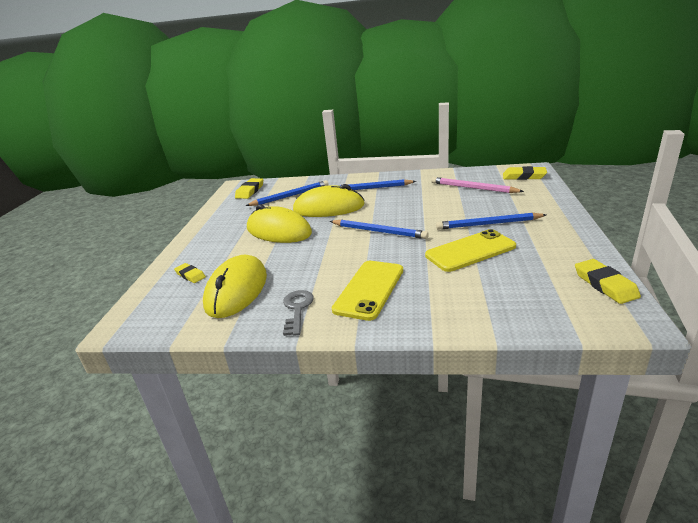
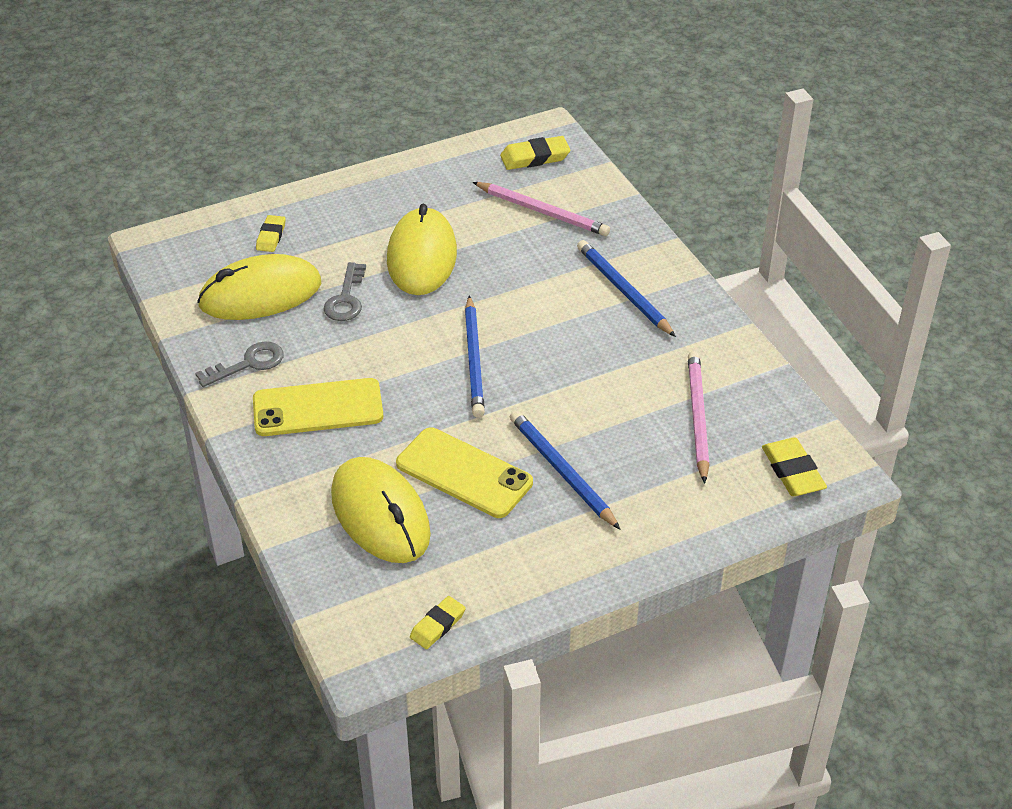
camera: 55 degrees right, 15 degrees up
blue pencil [246,180,329,206] -> pink pencil [473,182,610,236]
yellow mouse [293,184,365,217] -> yellow mouse moved to [331,457,431,563]
yellow eraser [575,259,641,304] -> yellow eraser [410,596,466,649], size x0.66
none -> grey key [324,262,366,321]

